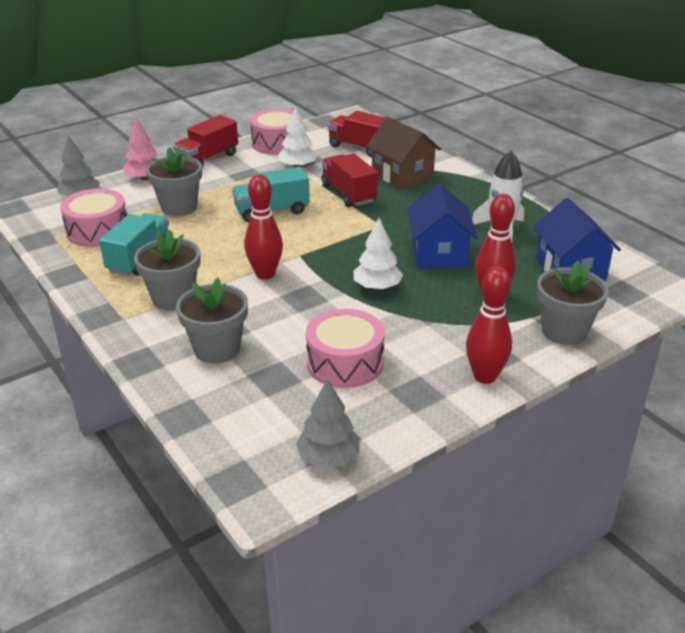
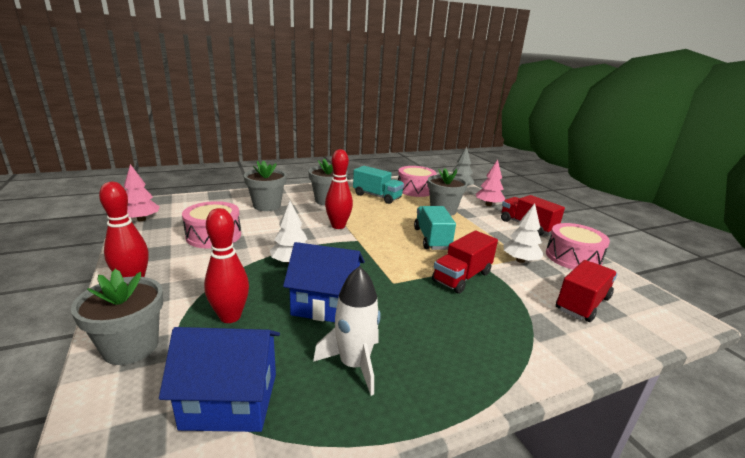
camera: 100 degrees right, 10 degrees down
grey tree [296,379,360,468] -> pink tree [124,164,160,221]
red truck [322,153,378,207] -> red truck turned 150 degrees clockwise [432,230,498,294]
brown house [366,117,441,190] -> none

